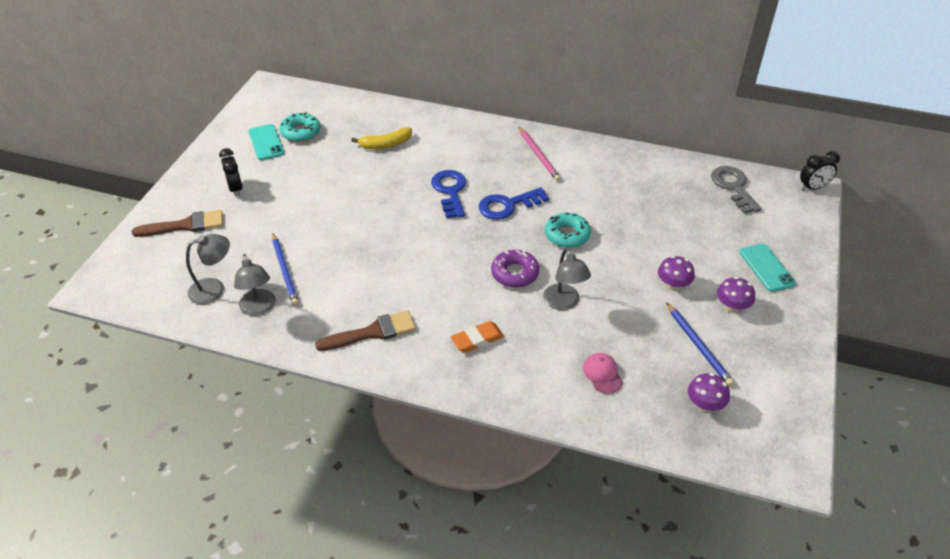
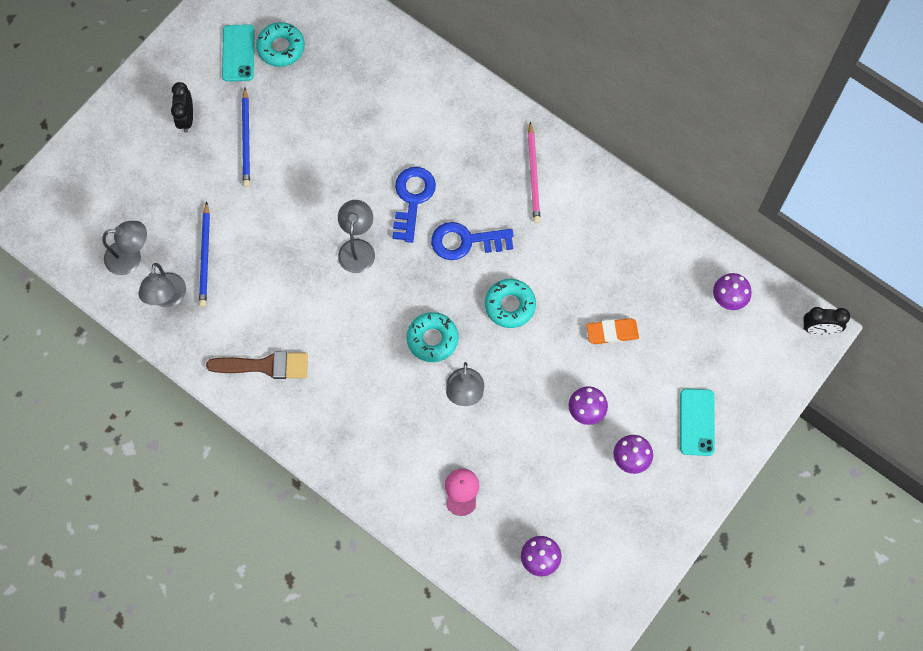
camera: 20 degrees right, 25 degrees up
brown brush [132,210,223,237] -> none
yellow banana [351,127,412,149] -> none
orange eraser [451,321,504,353] -> orange eraser moved to [586,318,639,344]
purple donut [491,250,539,288] -> turquoise donut [407,312,458,362]
blue pencil [666,302,734,386] -> blue pencil moved to [242,88,250,187]
grey key [711,166,761,214] -> purple mushroom [713,273,752,310]
none -> grey lamp [338,200,375,273]

